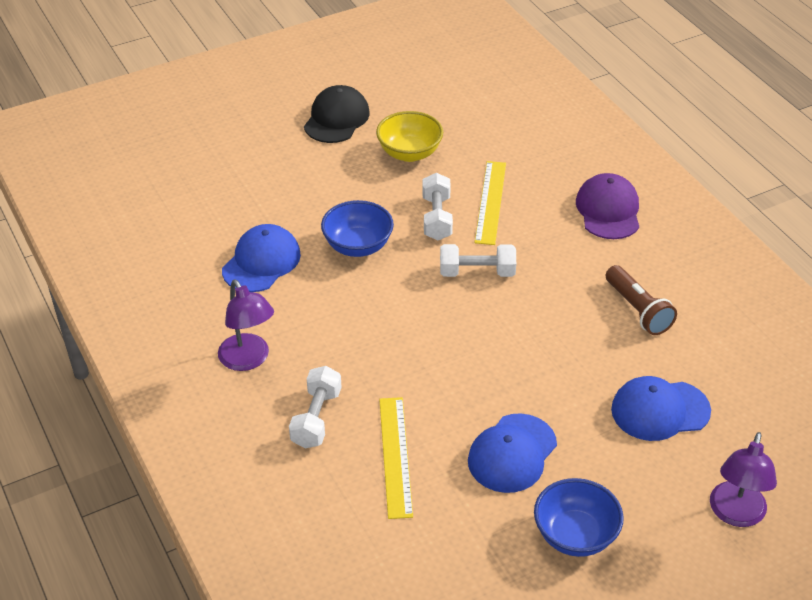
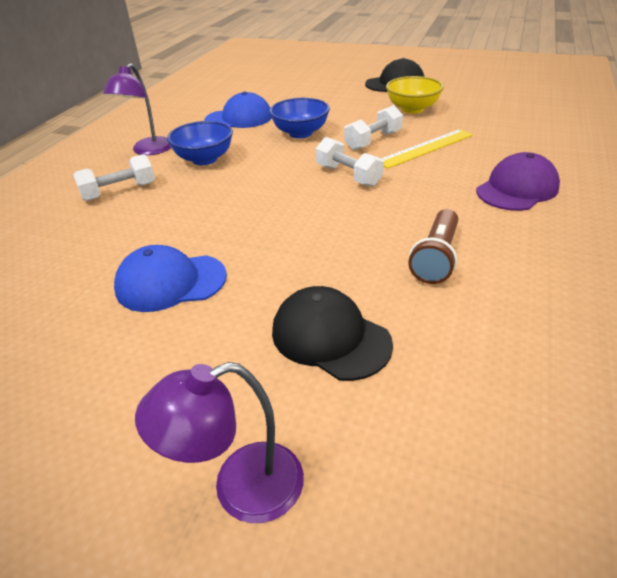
camera: 50 degrees right, 5 degrees down
yellow ruler [379,397,413,519] -> none
blue bowl [534,478,624,557] -> blue bowl moved to [167,121,233,165]
blue cap [611,376,711,441] -> black cap [272,286,393,381]

